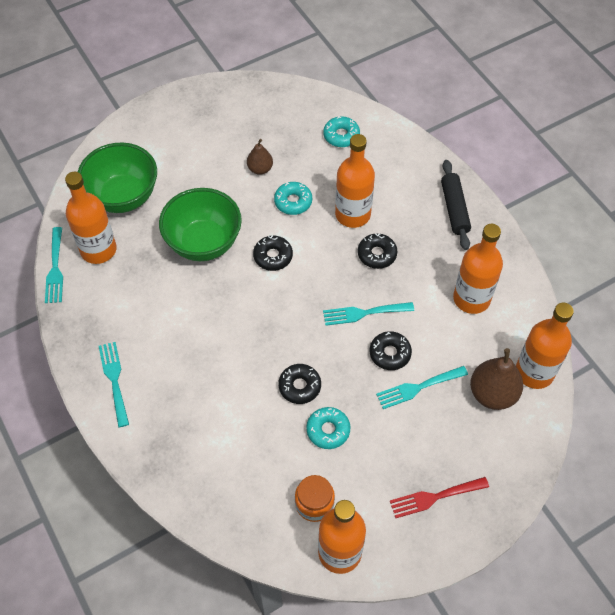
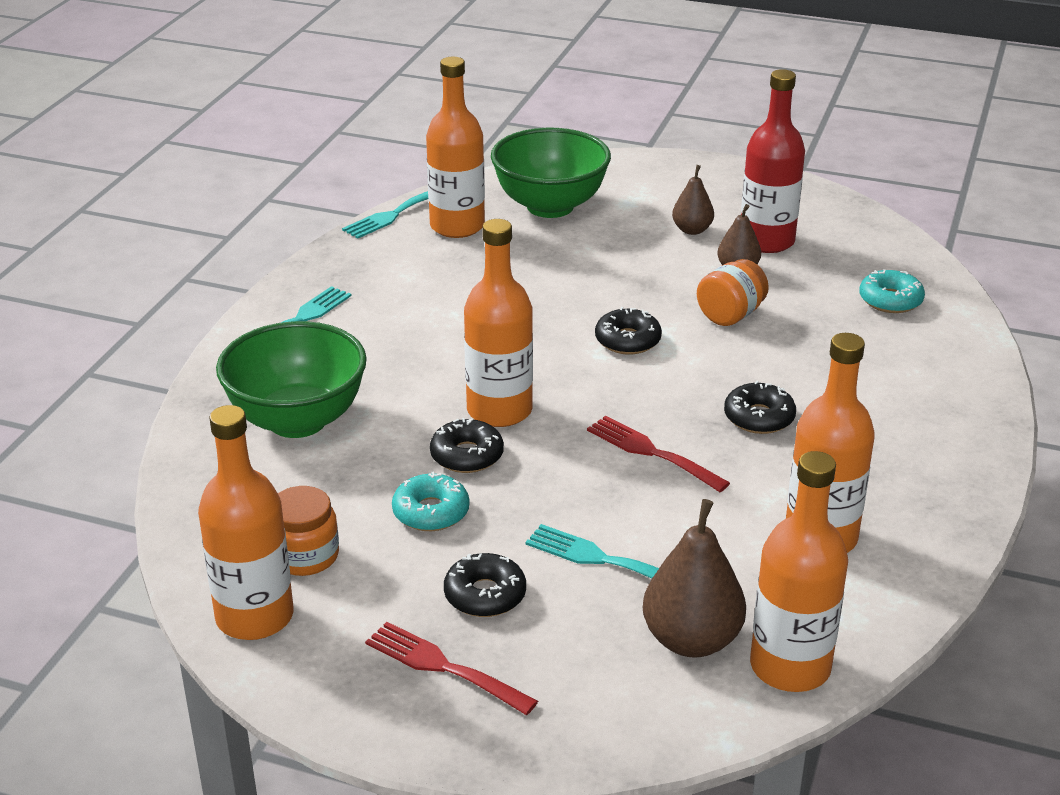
camera: 50 degrees right, 25 degrees down
green bowl [159,188,242,261] -> green bowl moved to [216,321,367,438]
turquoise donut [274,182,312,215] -> orange jar [697,259,769,326]
turquoise fork [323,302,414,326] -> red fork [587,416,730,492]
orange bottle [335,134,375,228] -> orange bottle moved to [464,219,533,427]
black donut [370,331,412,370] -> black donut moved to [444,553,526,617]
black rolling pin [441,160,471,250] -> none
none -> brown pear [672,165,714,235]
none -> red bottle [741,69,805,253]

